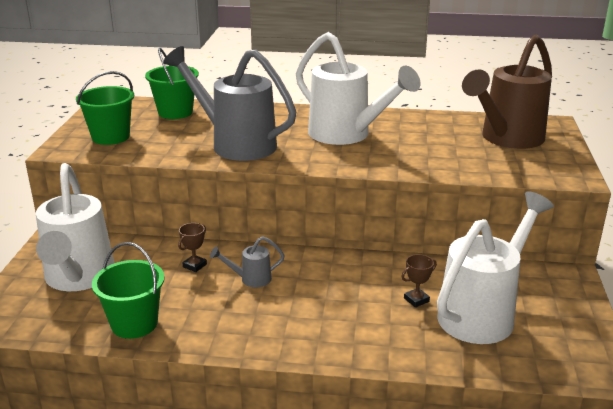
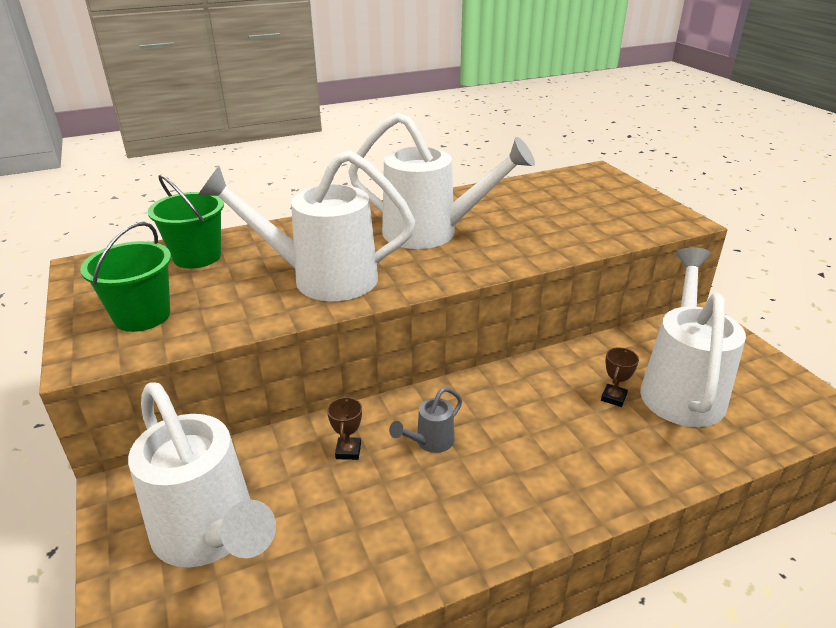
camera: 30 degrees left, 5 degrees up
green bucket [92,242,165,339] -> none
grey watering can [163,46,296,161] -> white watering can [198,150,415,301]
brown watering can [462,34,552,149] -> none

